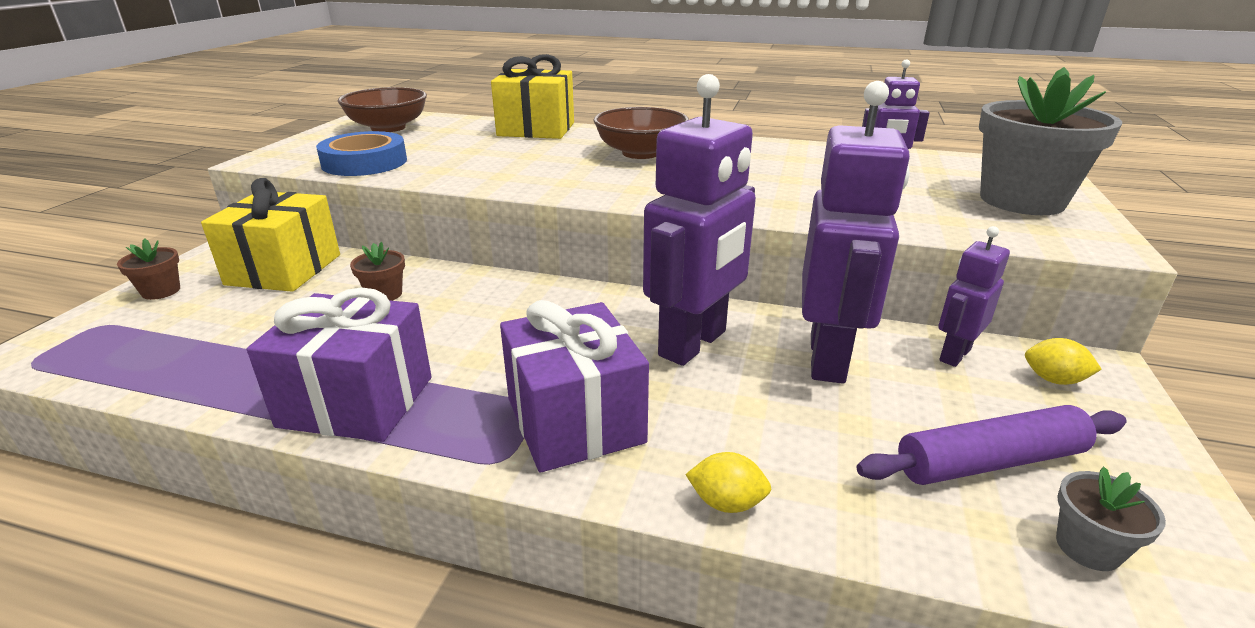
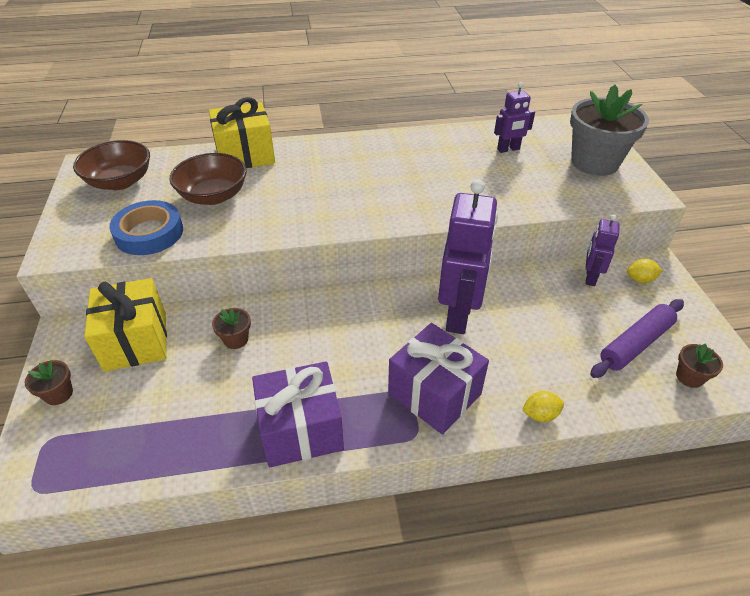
camera: 25 degrees left, 15 degrees up
brown bowl [593,107,689,159] -> brown bowl moved to [169,153,247,205]
purple robot [802,81,910,384] -> none
grey flower pot [1056,467,1166,571] -> brown flower pot [676,344,723,388]

